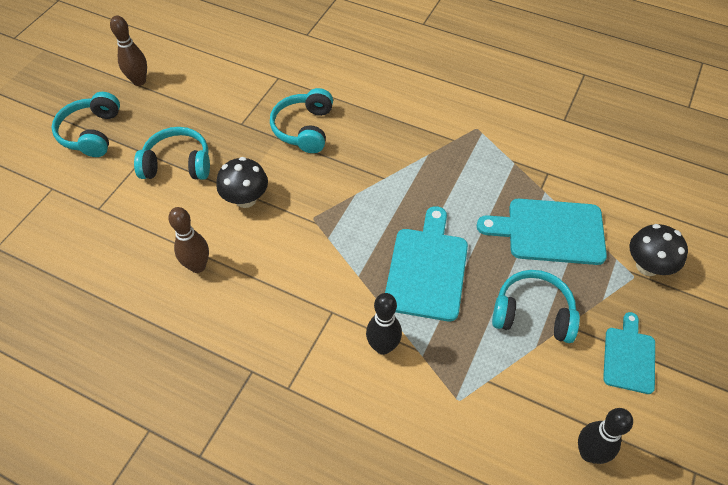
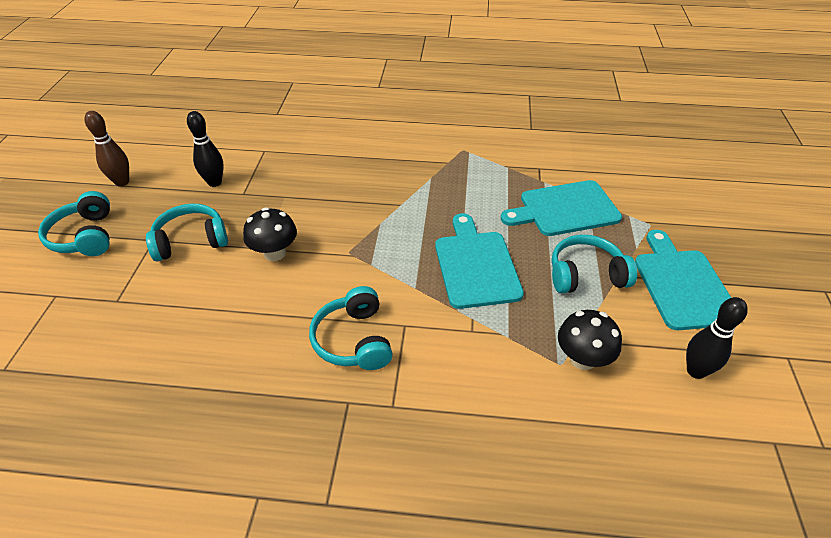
camera: 20 degrees left, 10 degrees down
brown bowling pin [168,207,209,273] -> none
turquoise headphones [270,88,333,153] -> turquoise headphones moved to [309,286,393,370]
black bowling pin [366,293,402,355] -> black bowling pin moved to [187,111,224,187]
turquoise cutting board [603,312,655,394] -> turquoise cutting board [635,230,731,330], size x1.65
black mushroom [630,224,688,276] -> black mushroom moved to [558,310,622,370]

